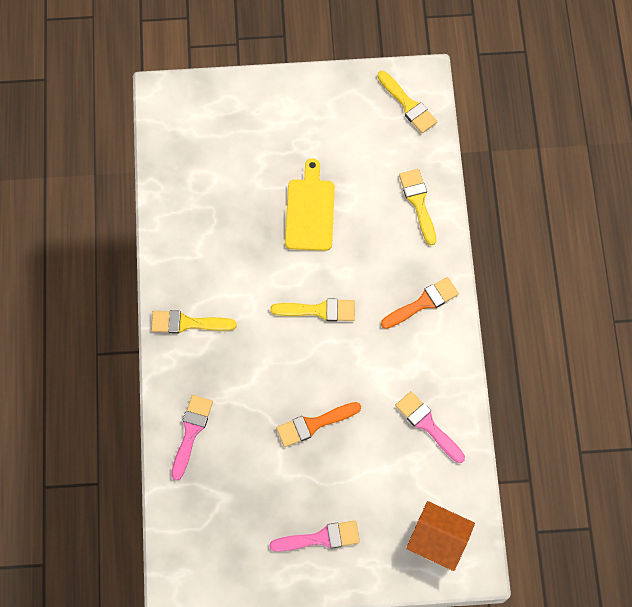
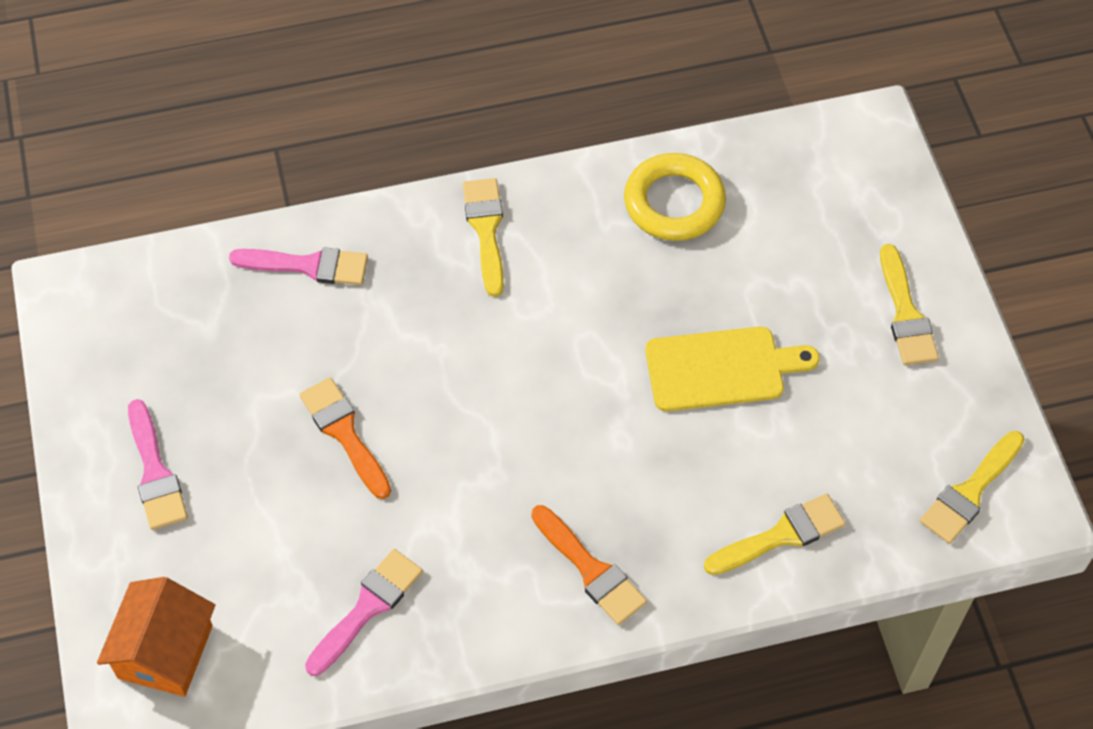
camera: 80 degrees right, 10 degrees down
yellow brush [270,299,355,322] -> yellow brush moved to [880,244,939,365]
none -> yellow ring [624,153,726,241]

